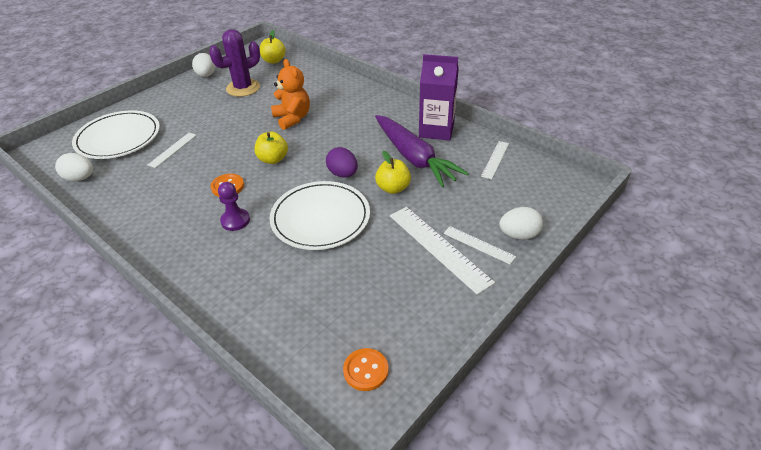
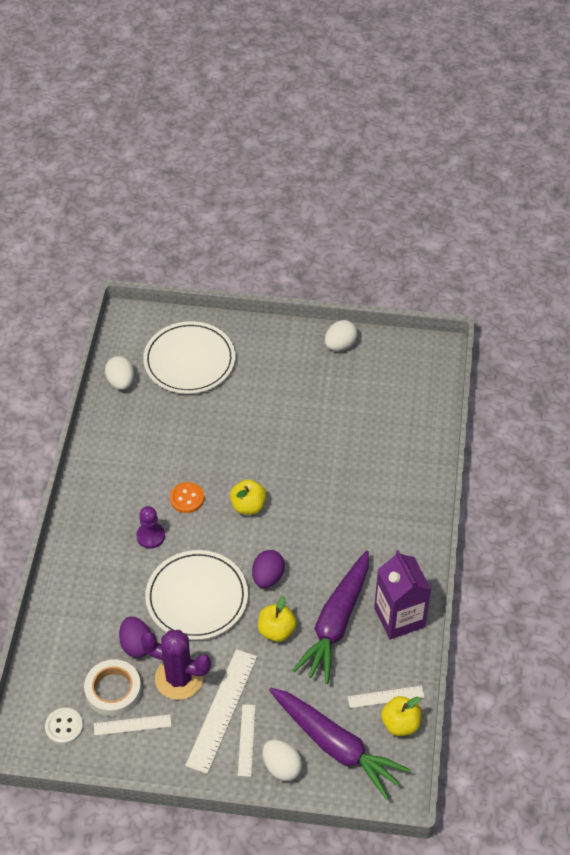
camera: 55 degrees right, 10 degrees up
white ruler [148,133,197,168] -> white ruler moved to [94,714,171,736]
purple cactus [209,29,260,97] -> purple cactus moved to [141,630,211,700]
yellow apple [260,30,286,64] -> yellow apple moved to [381,696,421,736]
orange teddy bear [271,59,310,130] -> none
orange button [343,348,388,391] -> white button [45,708,83,744]
none -> white tape [84,659,141,716]
none -> purple egg [119,617,151,658]
none -> purple carrot [269,688,410,800]

